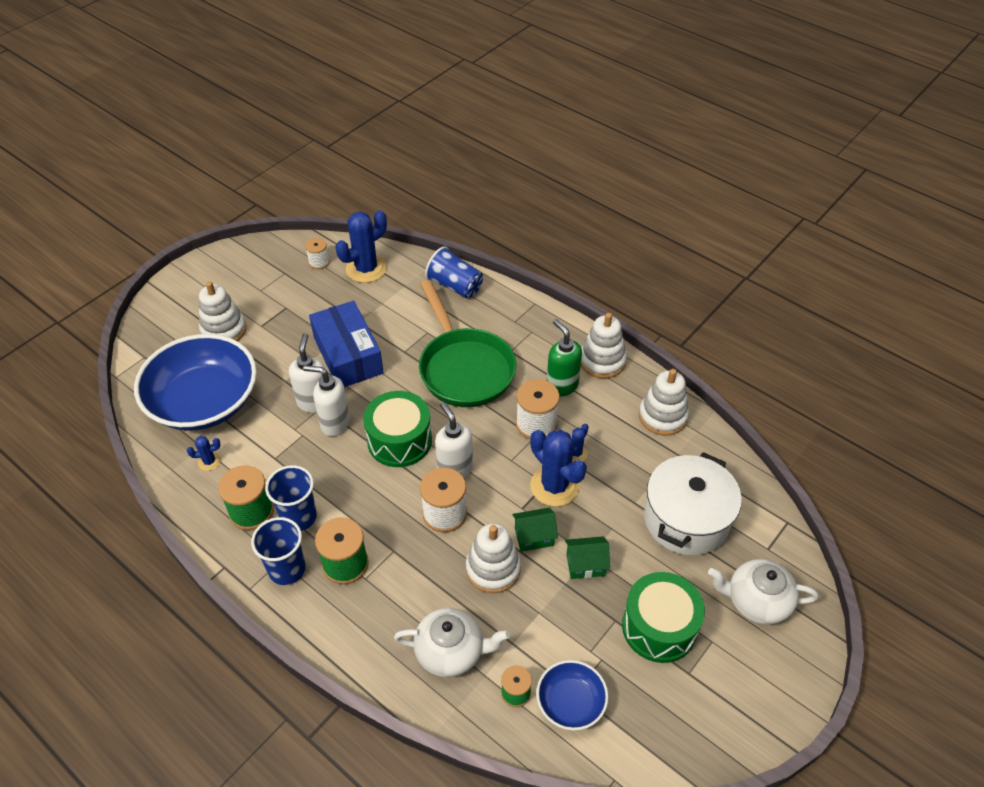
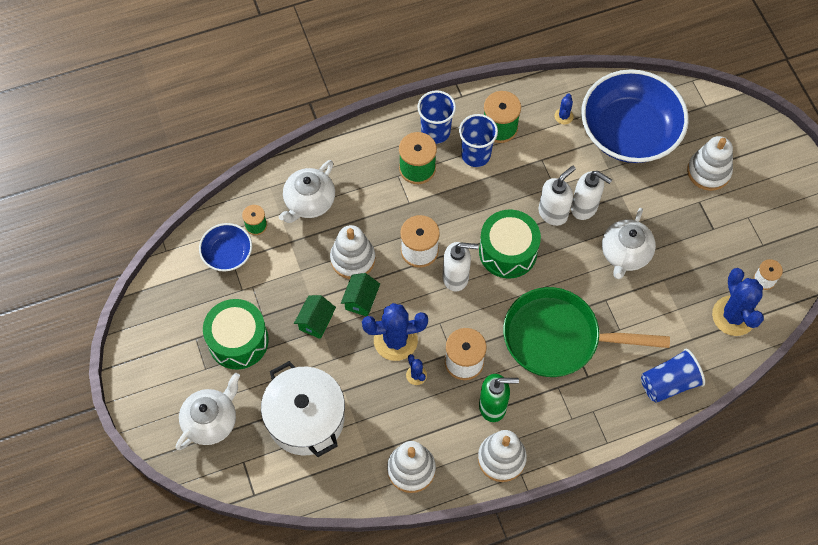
camera: 120 degrees right, 15 degrees up
blue box [309,301,384,387] -> white teapot [602,208,656,279]

